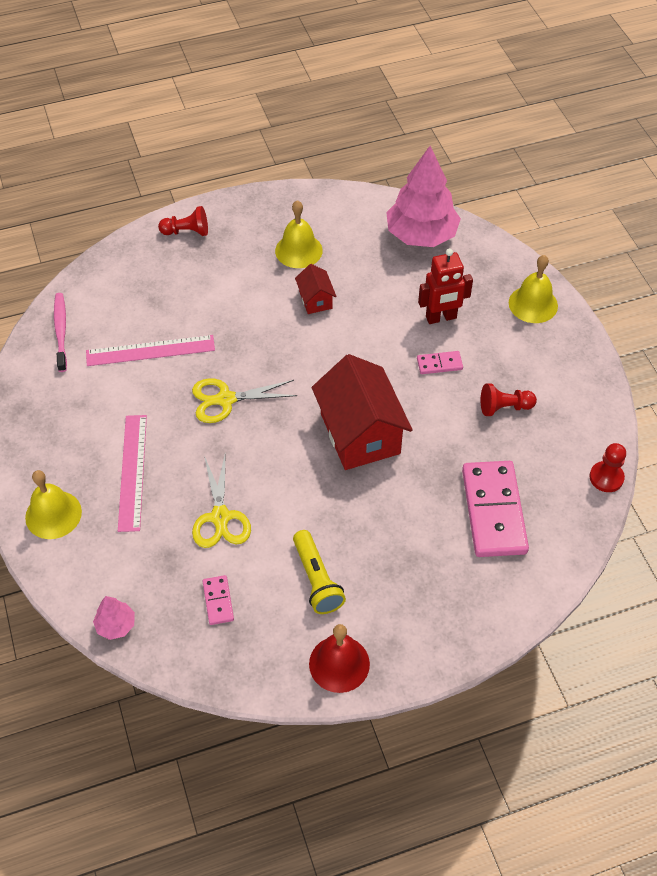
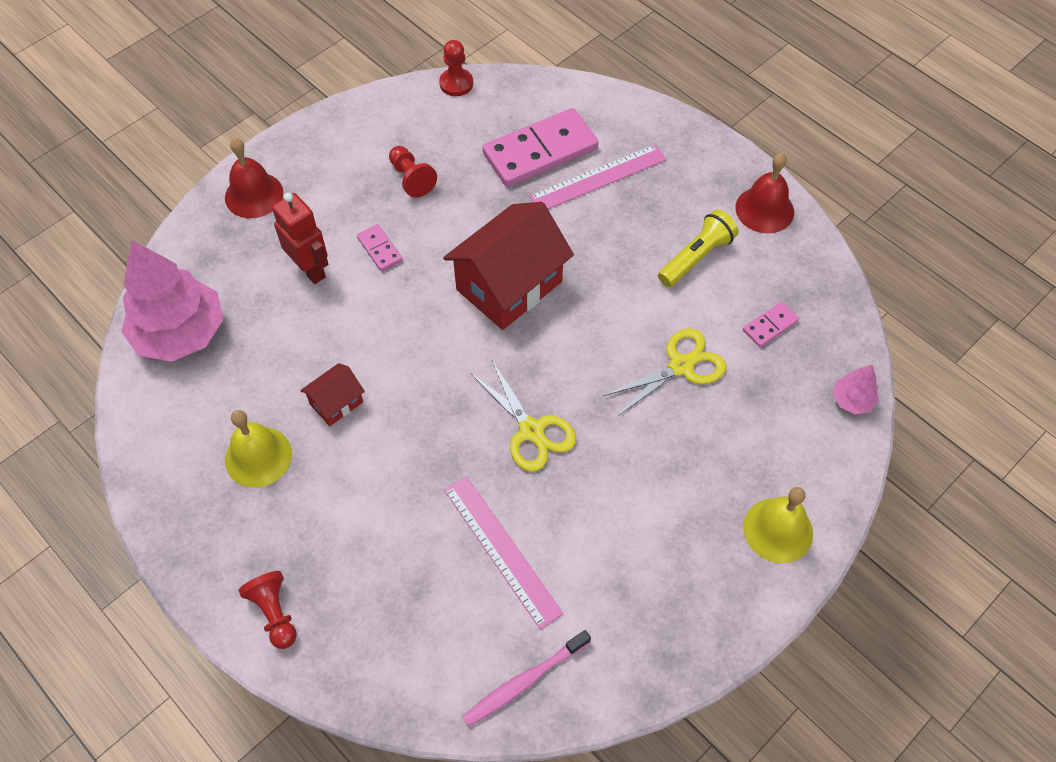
camera: 115 degrees left, 5 degrees up
pink ruler [118,415,147,532] -> pink ruler moved to [529,144,667,209]
yellow bell [509,255,558,323] -> red bell [225,138,283,218]

